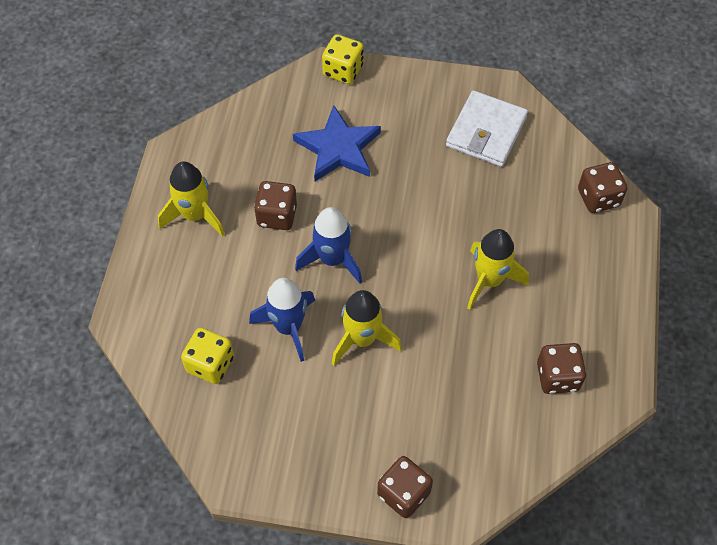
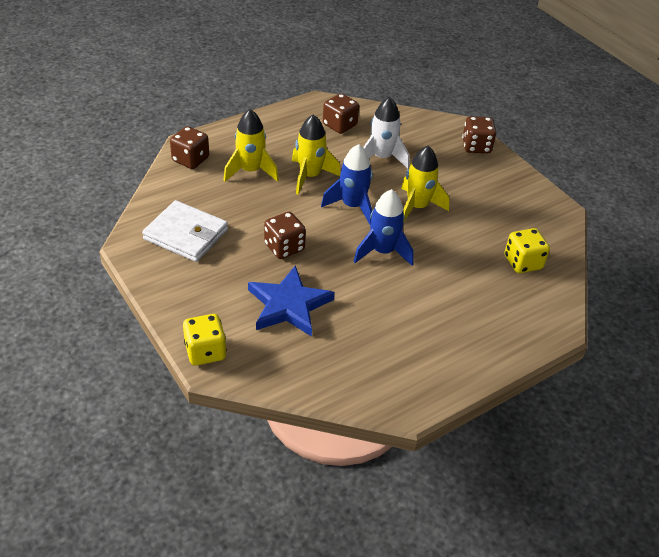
camera: 135 degrees left, 15 degrees down
yellow rocket [158,161,225,237] -> yellow rocket moved to [223,109,279,182]
blue rocket [249,278,315,362] -> blue rocket moved to [321,144,373,225]
brown dice [254,181,297,230] -> brown dice moved to [264,212,306,259]
white wallet [446,90,528,167] -> white wallet turned 45 degrees clockwise [142,200,228,262]
none -> white rocket [363,97,409,168]

